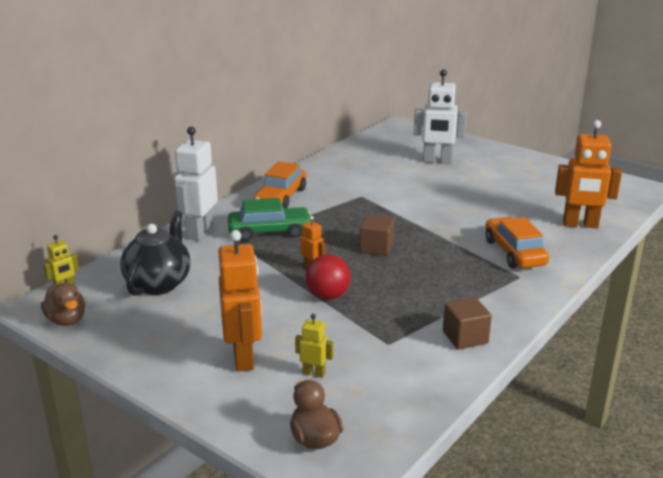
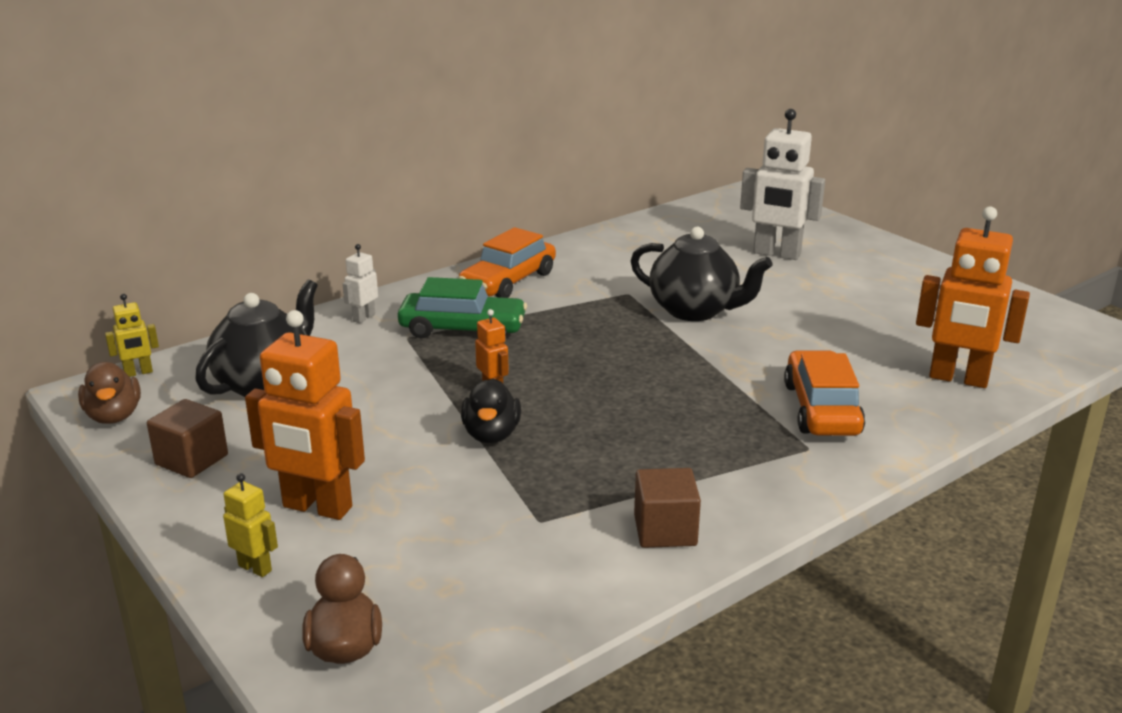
camera: 15 degrees right, 0 degrees up
white robot [174,127,218,241] -> white robot [343,244,378,323], size x0.48
orange robot [218,230,262,371] -> orange robot turned 105 degrees clockwise [245,310,365,520]
yellow robot [295,314,333,378] -> yellow robot moved to [223,473,278,577]
red ball [305,254,351,300] -> black duck [461,379,521,443]
brown cube [359,215,395,256] -> brown cube moved to [147,399,228,478]
none -> black teapot [631,227,772,321]

